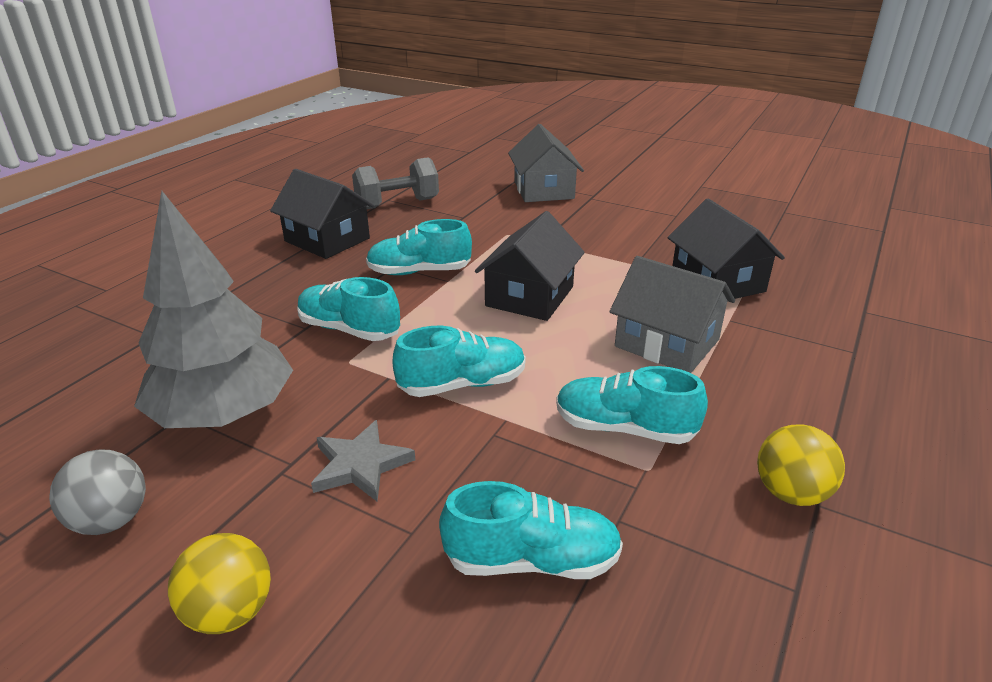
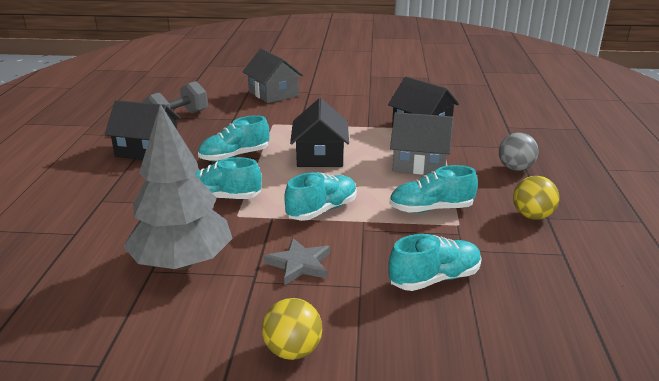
camera: 25 degrees left, 5 degrees down
grey ball [49,449,146,535] -> grey ball moved to [499,132,538,171]

